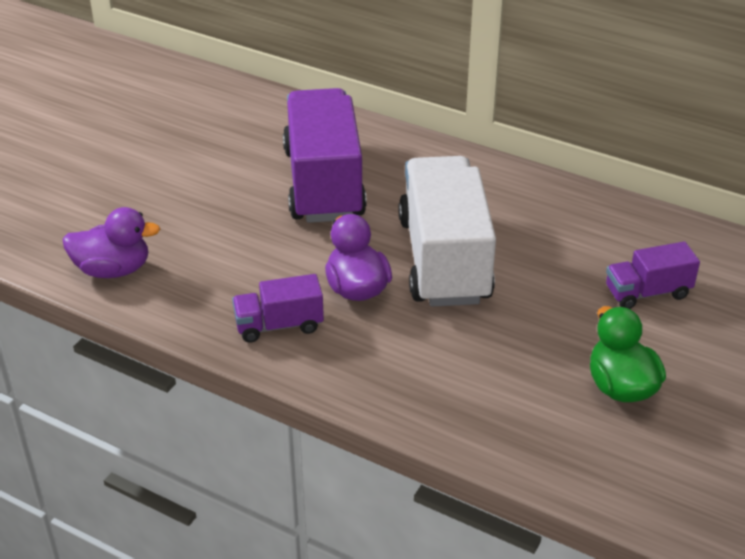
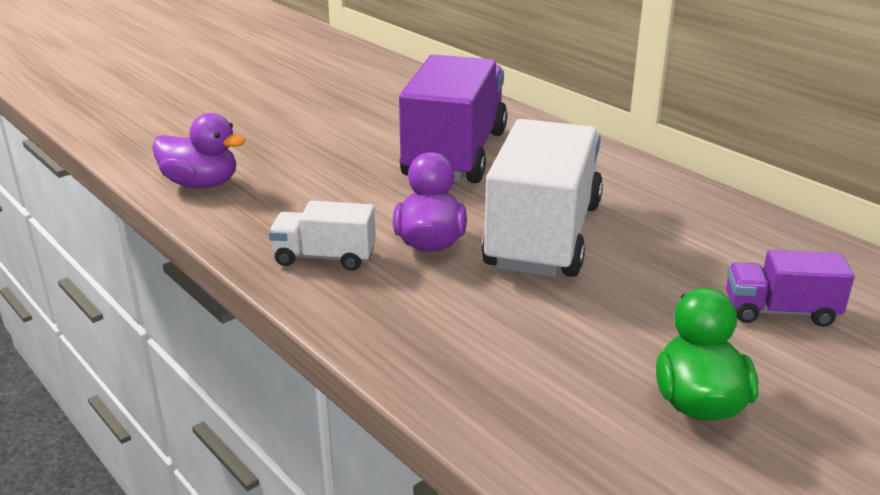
camera: 20 degrees right, 10 degrees down
purple truck [232,274,324,343] -> white truck [269,201,376,271]

